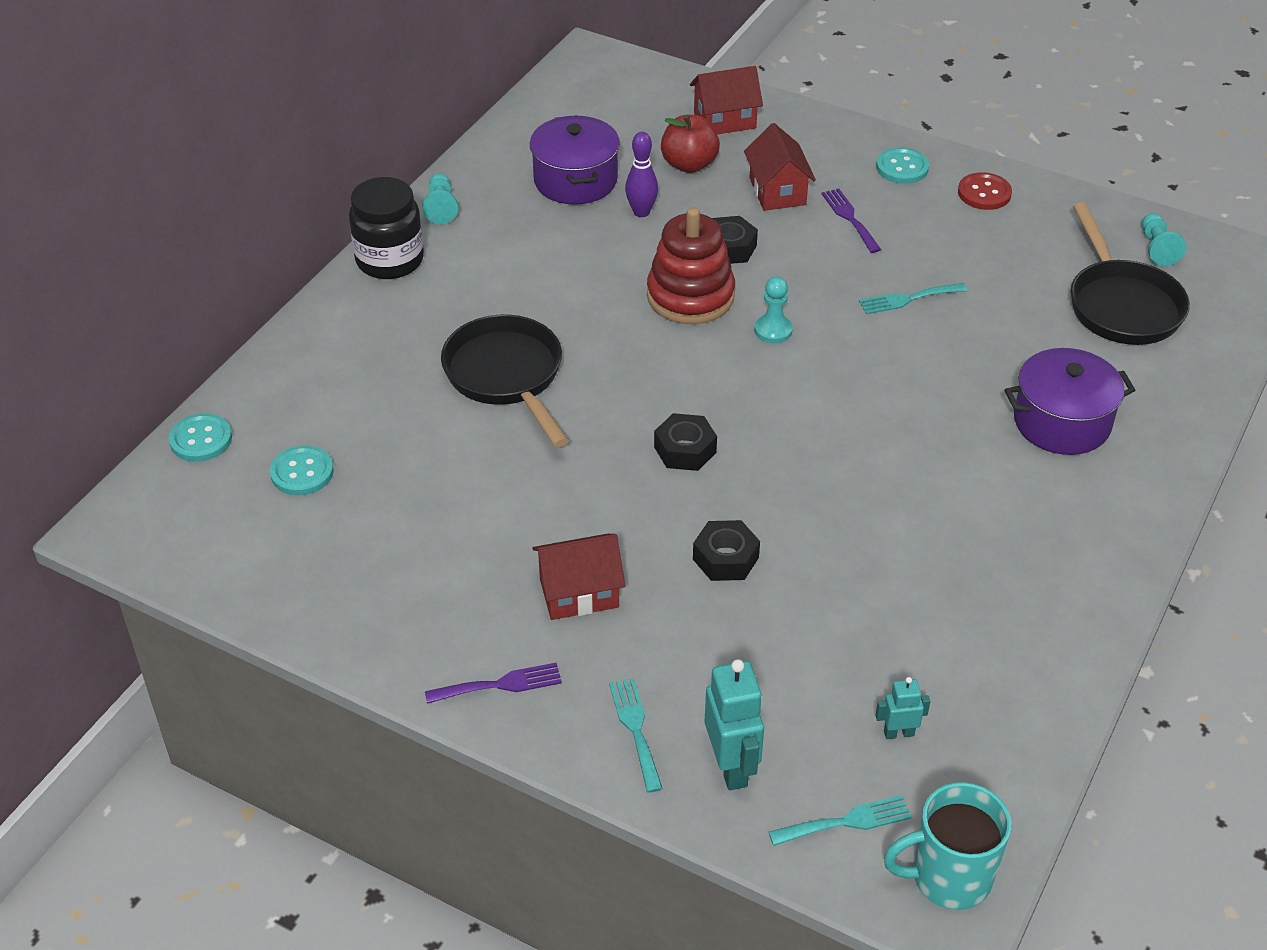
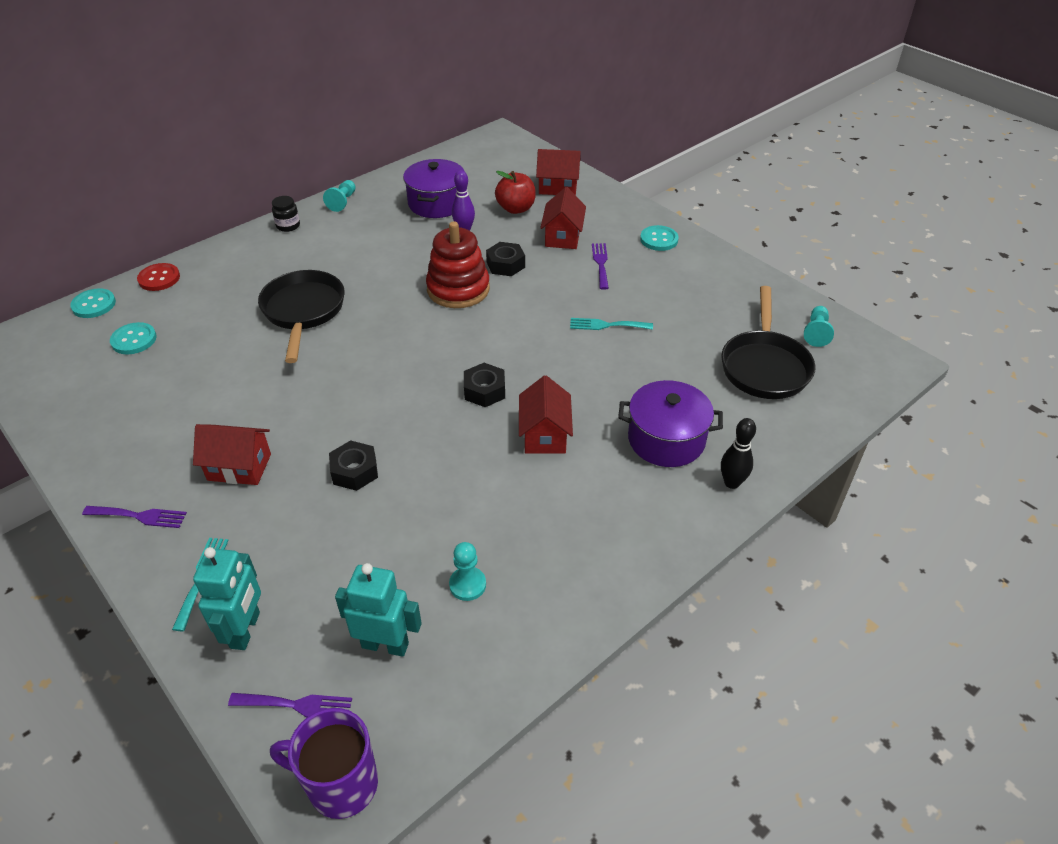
camera: 20 degrees right, 0 degrees up
black jar [349,177,424,279] -> black jar [272,196,300,232], size x0.52
black nut [654,413,717,471] -> black nut moved to [464,363,505,407]
turquoise pawn [754,276,793,343] -> turquoise pawn moved to [449,542,486,601]
turquoise fork [769,795,912,846] -> purple fork [228,693,352,717]
turquoise robot [875,677,930,739] -> turquoise robot [335,563,422,657], size x1.84
turquoise mug [884,782,1012,910] -> purple mug [270,708,378,819]
red button [958,172,1012,210] -> red button moved to [137,263,180,291]
none -> red house [519,376,573,454]
none -> black bowling pin [721,418,756,489]

